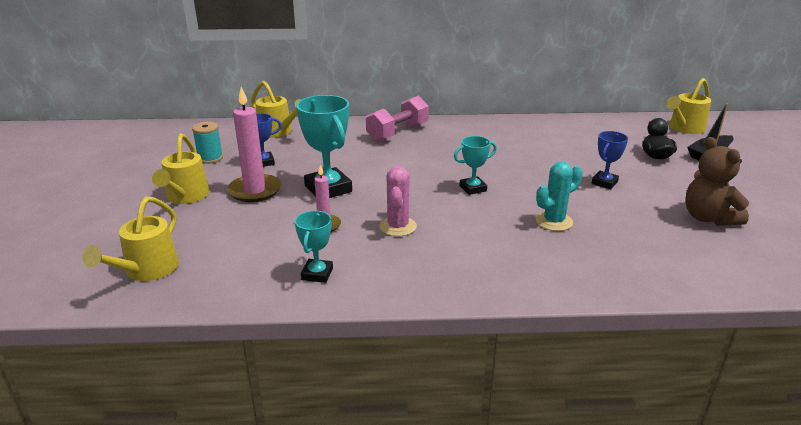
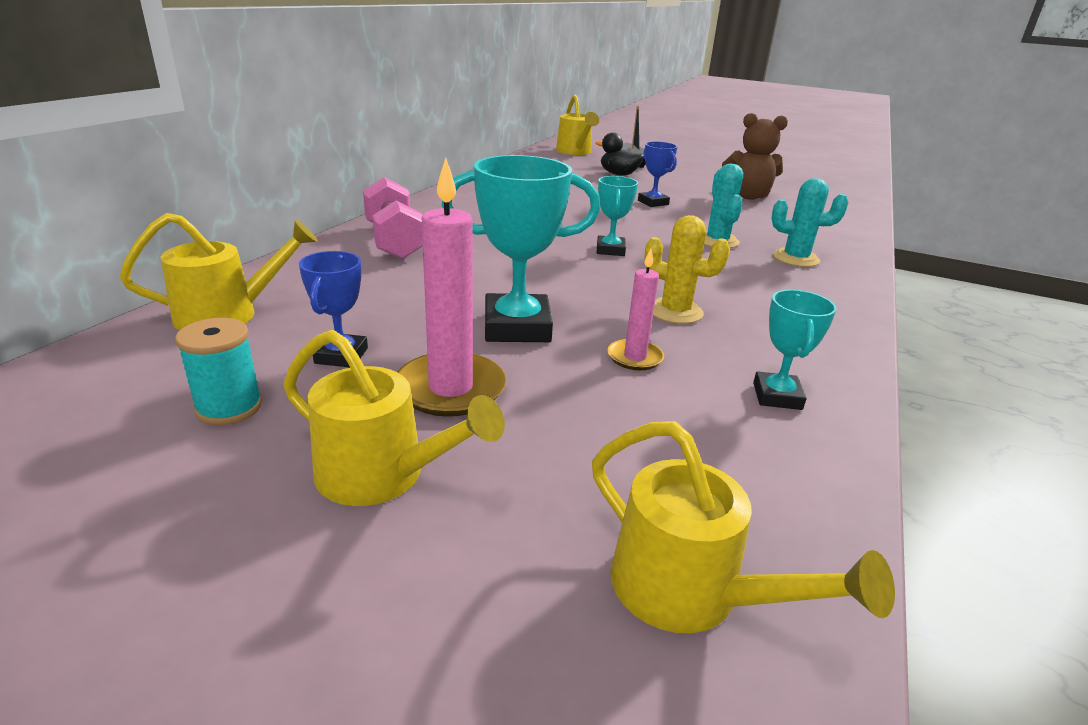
camera: 65 degrees left, 0 degrees up
turquoise trophy [295,211,333,283] -> turquoise trophy turned 60 degrees clockwise [753,290,837,410]
pink cactus [379,166,417,237] -> yellow cactus [644,215,730,324]
none -> turquoise cactus [771,178,849,267]

